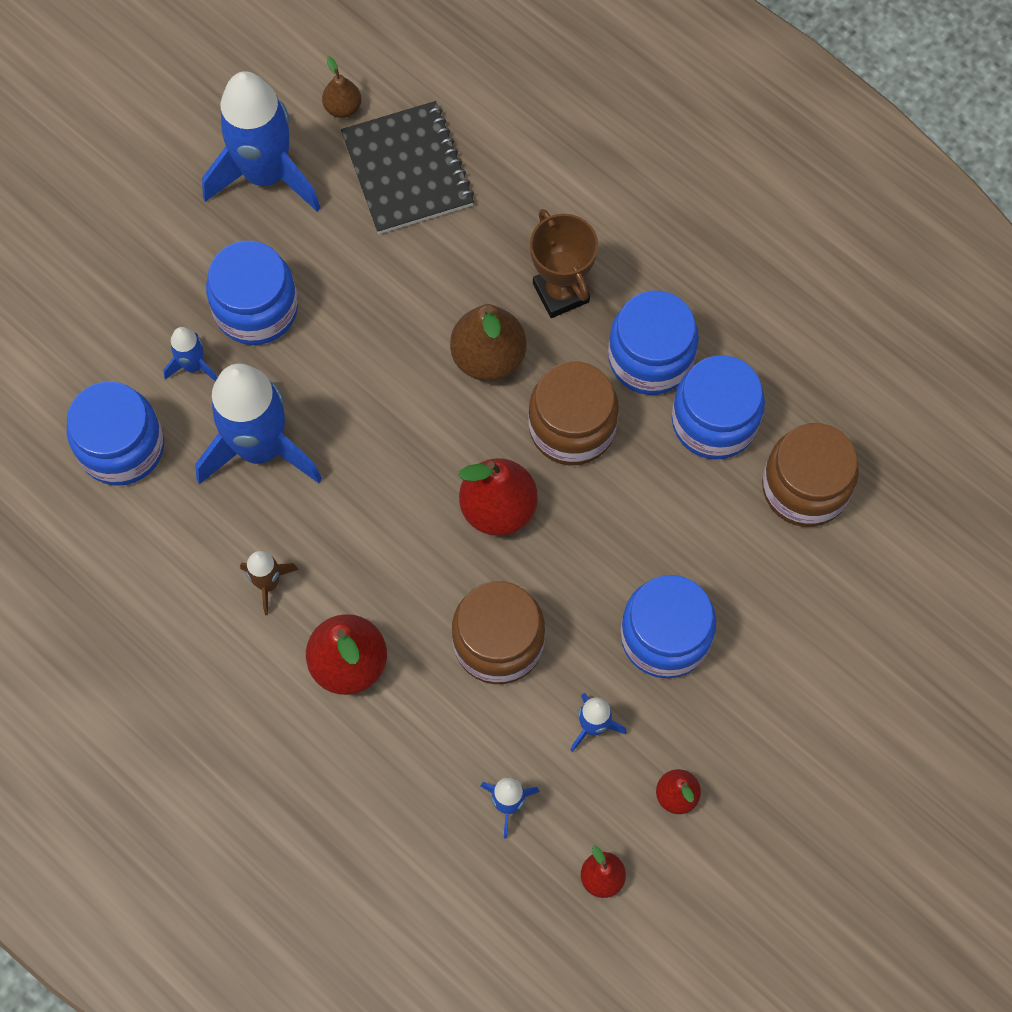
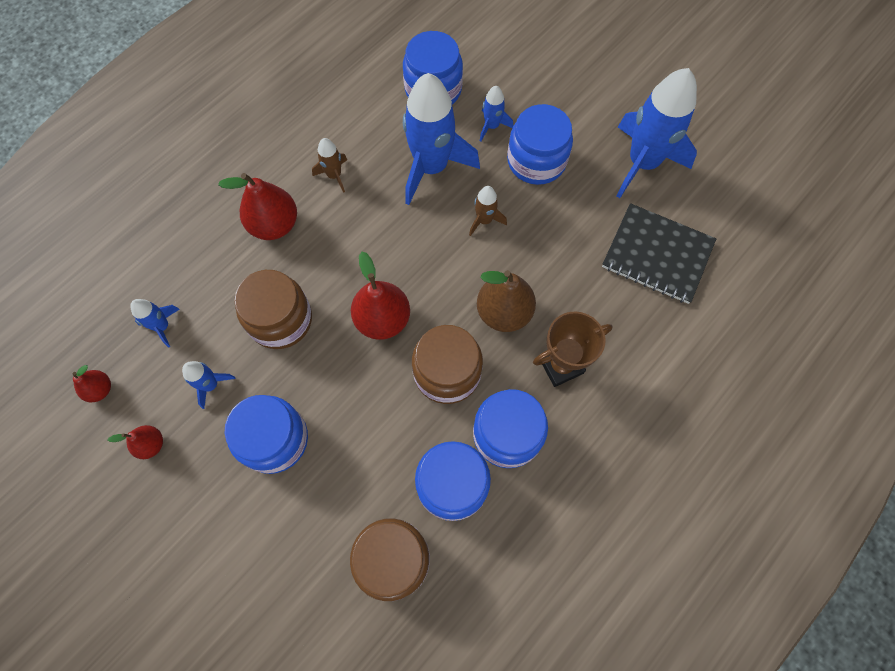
camera: 90 degrees right, 0 degrees up
brown pear [322,56,361,118] -> none
black notebook [341,101,474,234] -> black notebook turned 45 degrees clockwise [602,203,716,304]
none -> brown rocket [469,186,507,236]

